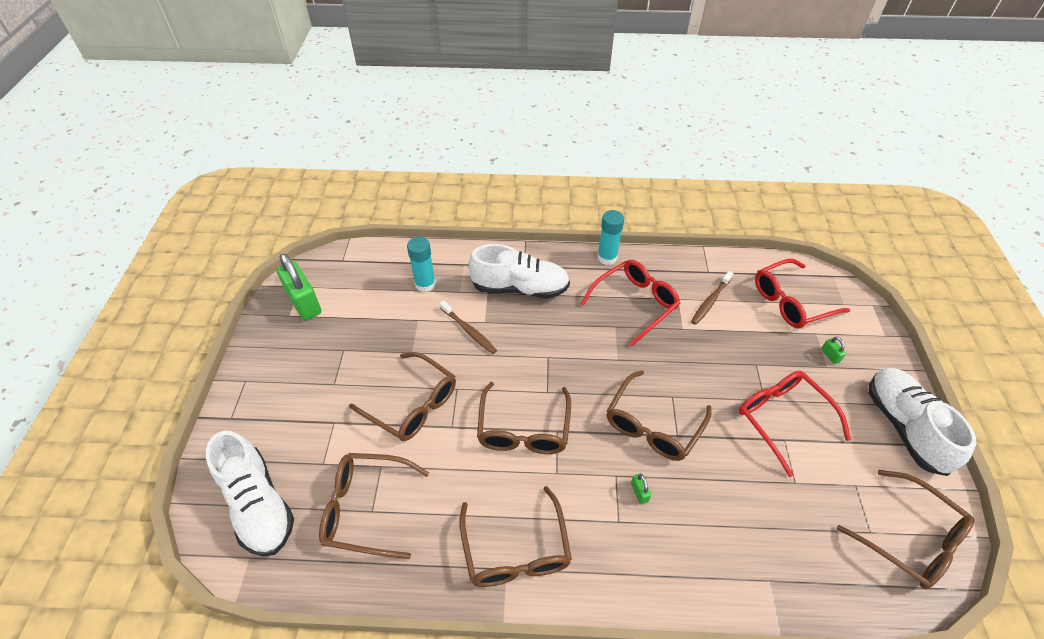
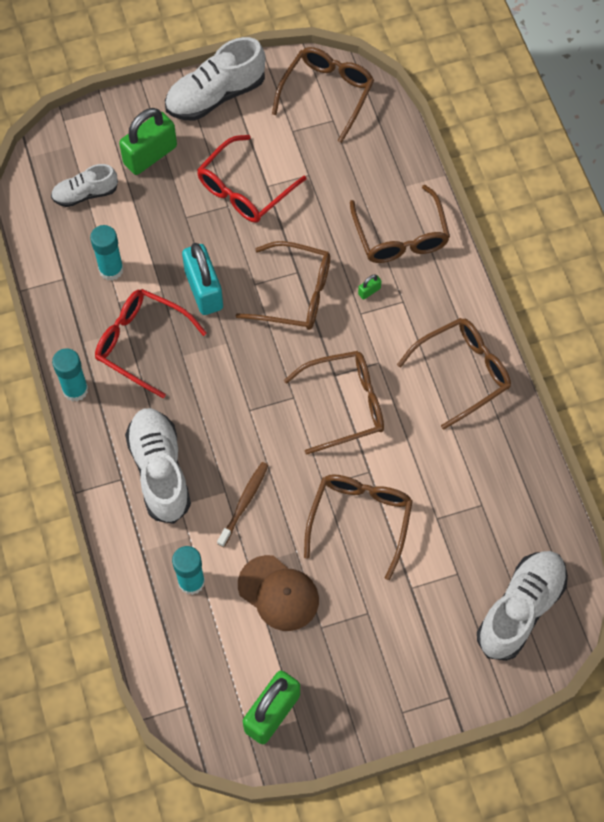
camera: 110 degrees left, 15 degrees up
brown glasses [319,453,429,559] -> brown glasses moved to [350,185,450,263]
brown toothbrush [691,271,733,325] -> turquoise glue stick [90,225,124,281]
red glasses [755,259,850,328] -> white shoe [51,164,118,207]
green padlock [821,337,846,364] -> green padlock [119,108,177,175], size x2.50
none -> turquoise padlock [182,243,223,315]
none -> brown cap [238,555,319,631]

